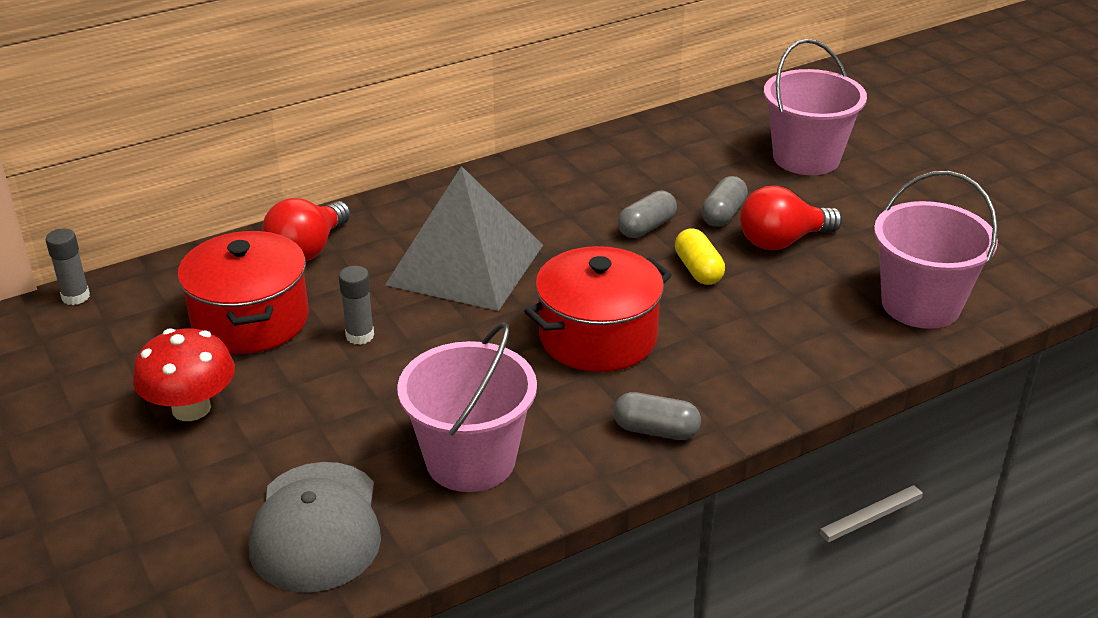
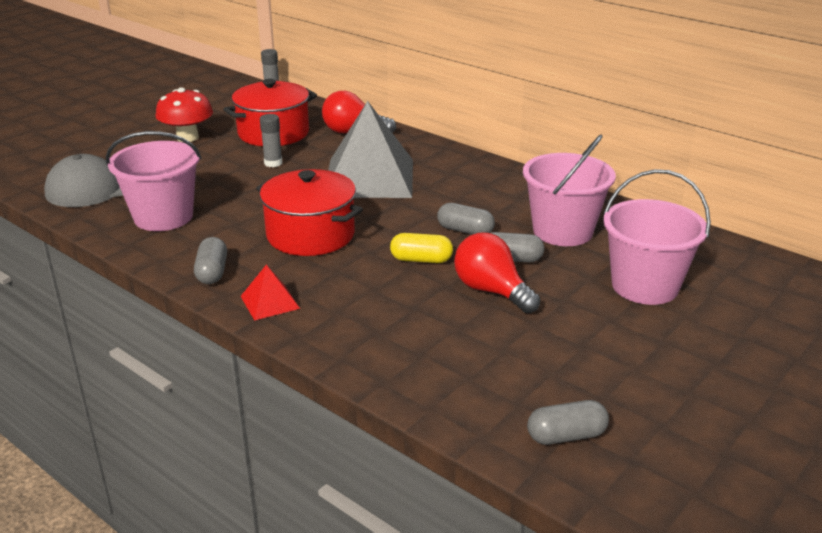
camera: 70 degrees right, 5 degrees down
yellow capsule [675,228,725,285] -> yellow capsule turned 45 degrees clockwise [390,233,453,263]
pink bucket [874,171,998,329] -> pink bucket moved to [523,135,616,246]
none -> red pyramid [241,265,300,321]
none -> grey capsule [527,400,609,445]

